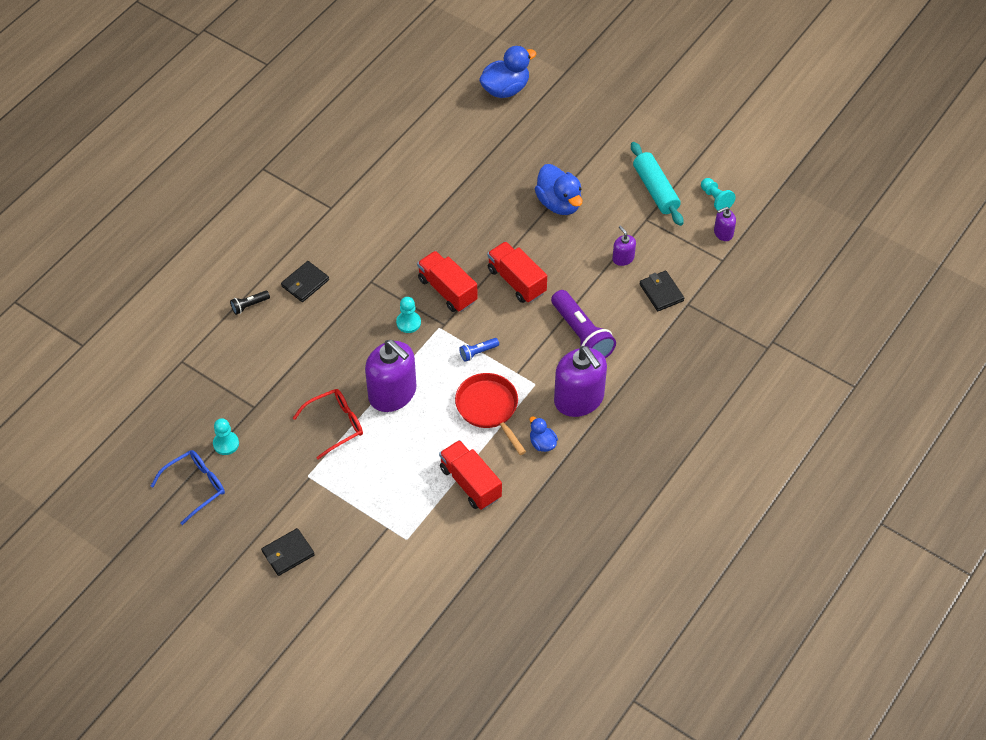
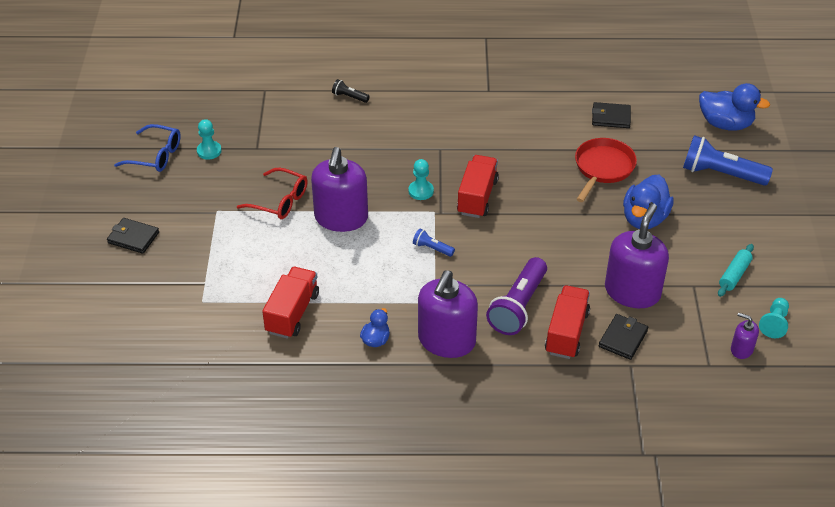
camera: 55 degrees right, 10 degrees down
black wallet [281,261,329,302] -> black wallet moved to [592,102,631,128]
red pan [455,373,526,455] -> red pan moved to [575,138,637,202]
red truck [487,241,547,303] -> red truck moved to [545,285,590,359]
purple soap dispenser [612,225,636,266] -> purple soap dispenser [605,203,669,308], size x2.16
turquoise rolling pin [631,142,683,226] -> turquoise rolling pin [718,244,754,297], size x0.63
none -> blue flashlight [683,135,773,186]

